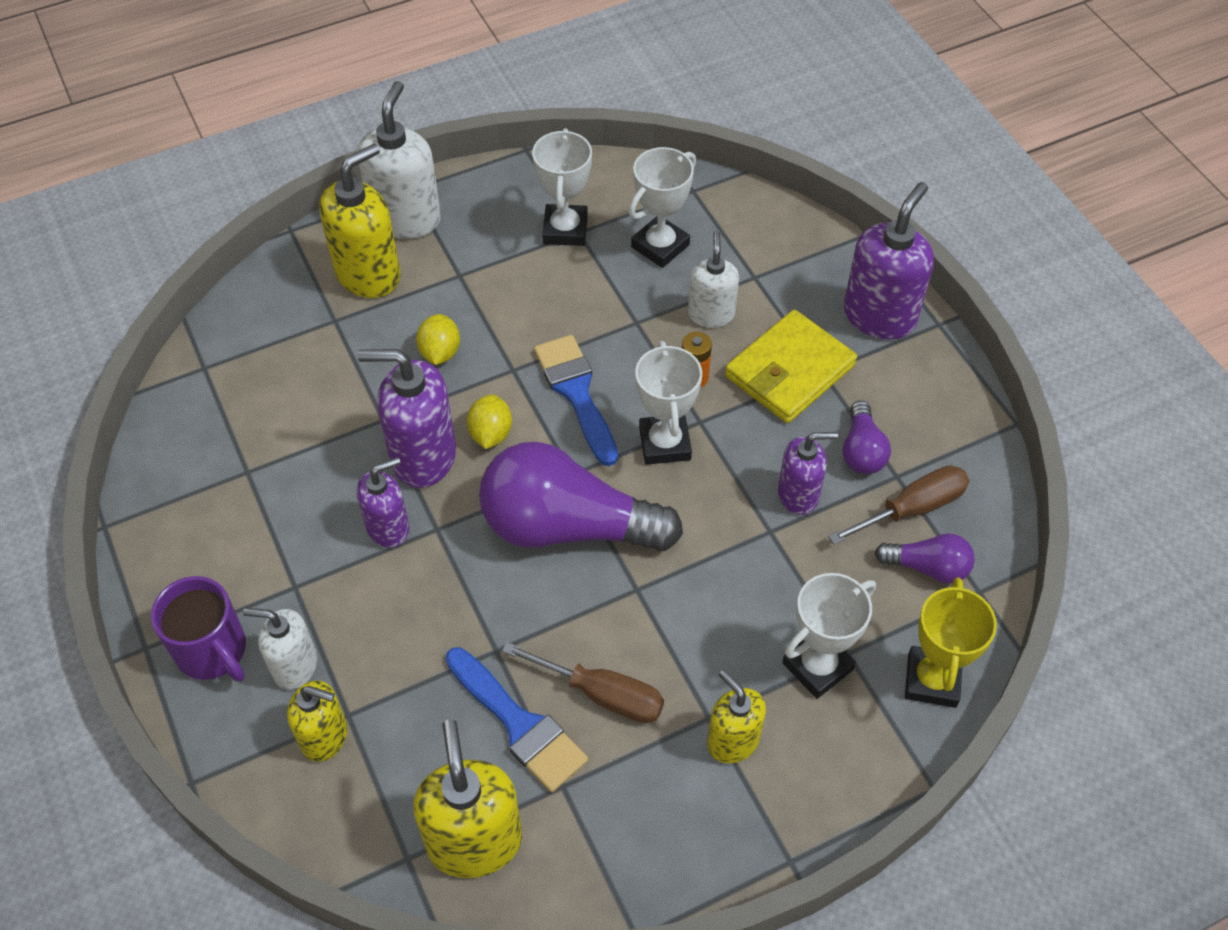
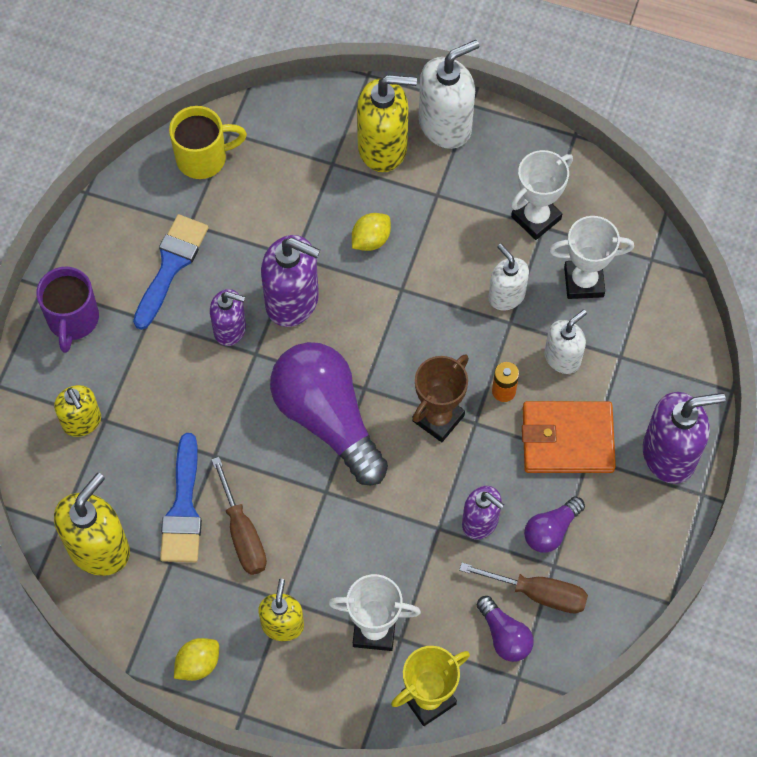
camera: 45 degrees right, 10 degrees up
white soap dispenser [243,608,317,689] -> white soap dispenser moved to [488,244,529,311]
purple soap dispenser [358,349,456,488] -> purple soap dispenser turned 150 degrees clockwise [261,235,320,327]
yellow lemon [467,394,512,449] -> yellow lemon moved to [174,638,219,681]
blue brush [534,335,618,466] -> blue brush moved to [133,214,209,330]
white trophy [635,341,702,465] -> brown trophy [412,354,469,442]
yellow wallet [725,310,857,423] -> orange wallet [522,401,616,473]
none -> yellow mug [169,106,247,179]

